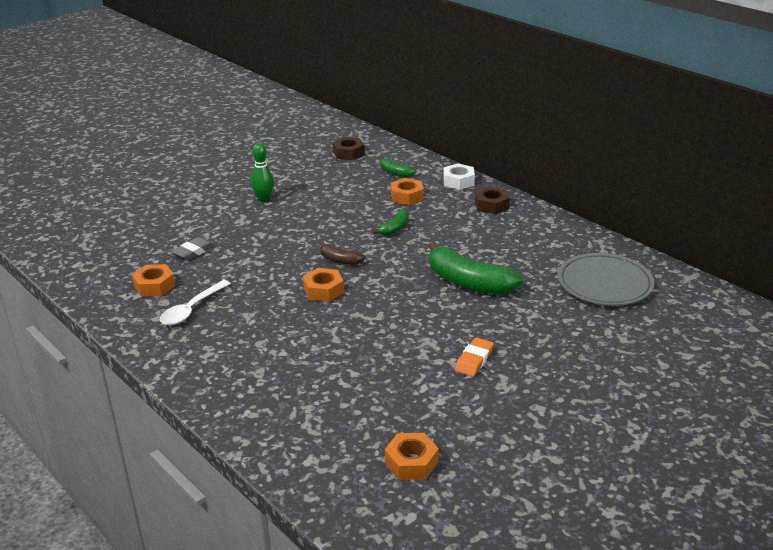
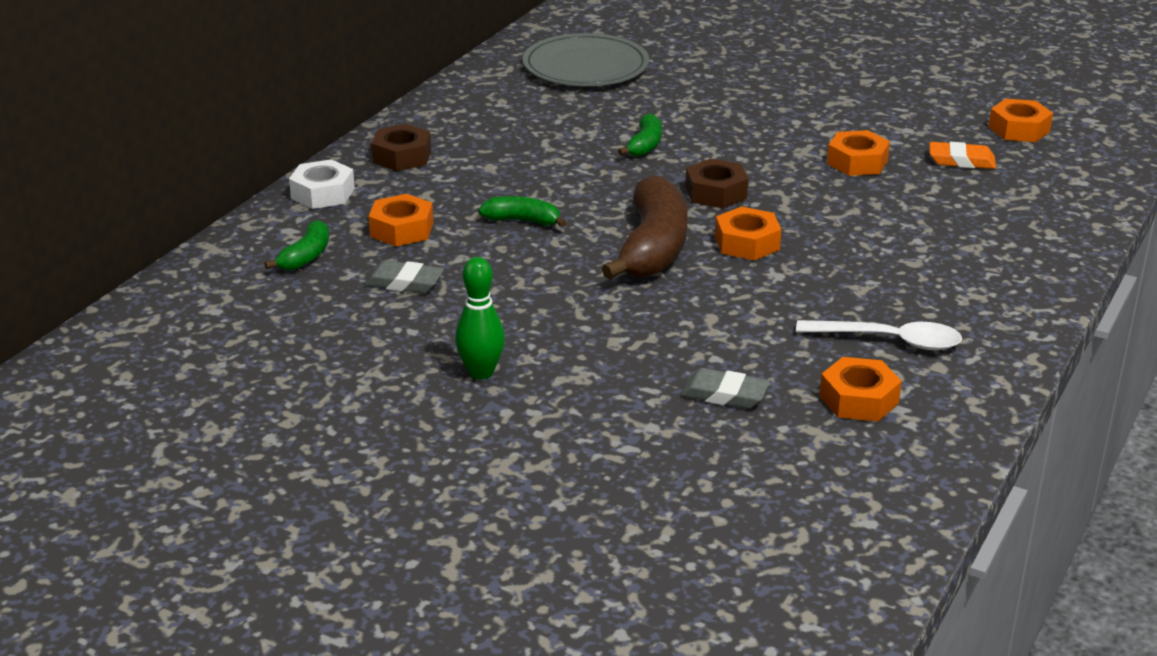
camera: 110 degrees left, 0 degrees up
brown banana [320,242,365,265] -> brown banana [602,175,688,280], size x1.98
brown nut [333,137,365,160] -> brown nut moved to [686,158,748,208]
green banana [429,242,523,294] -> green banana [618,113,662,157], size x0.50
orange eraser [455,337,494,377] -> orange eraser moved to [929,142,996,169]
none -> grey eraser [365,260,444,293]
none -> orange nut [827,130,890,176]

